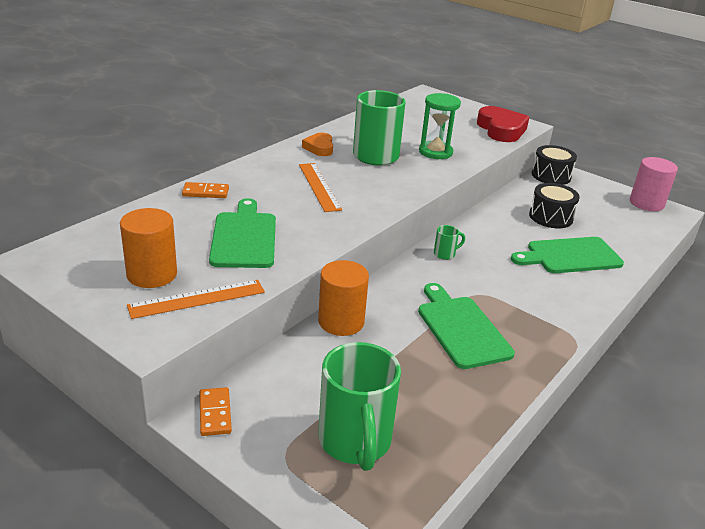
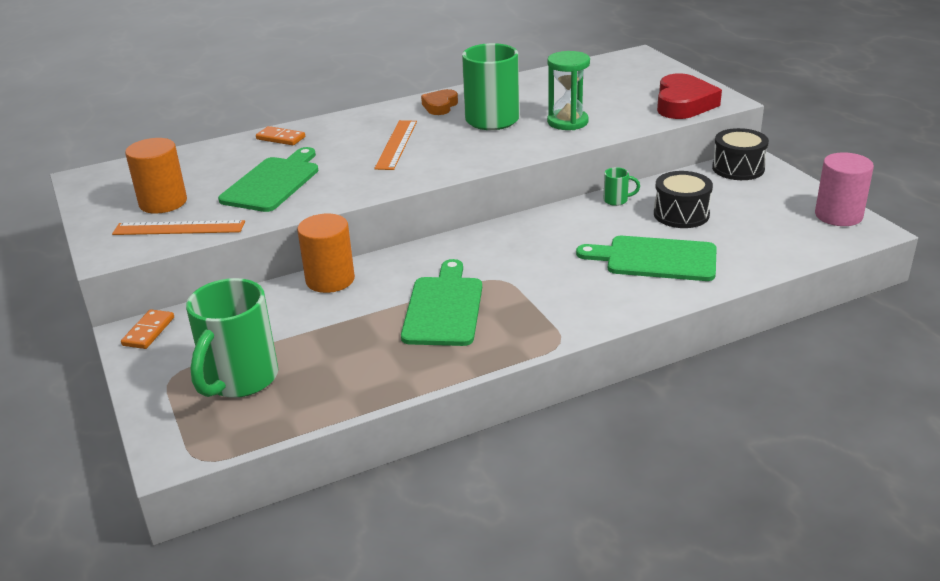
camera: 30 degrees right, 0 degrees up
green mug [434,225,465,260] -> green mug moved to [603,167,640,206]

